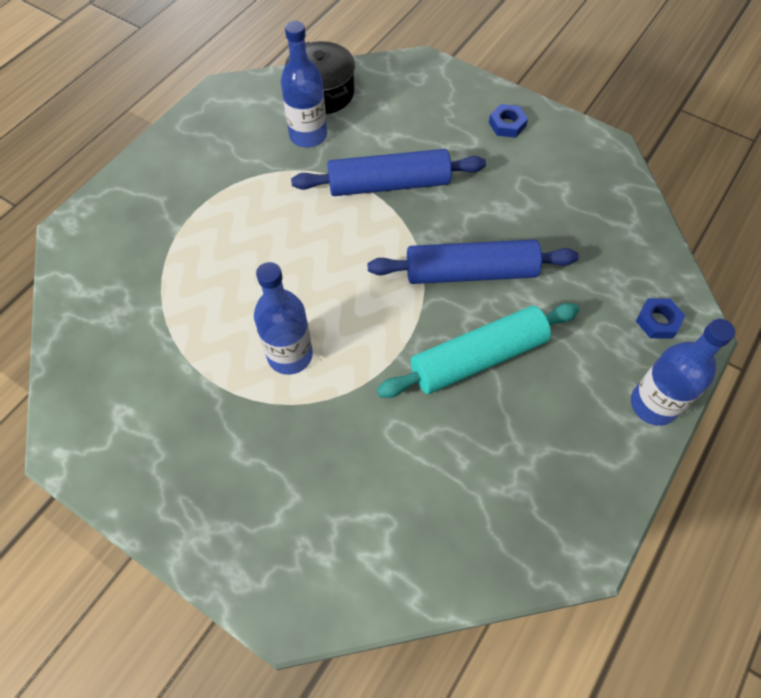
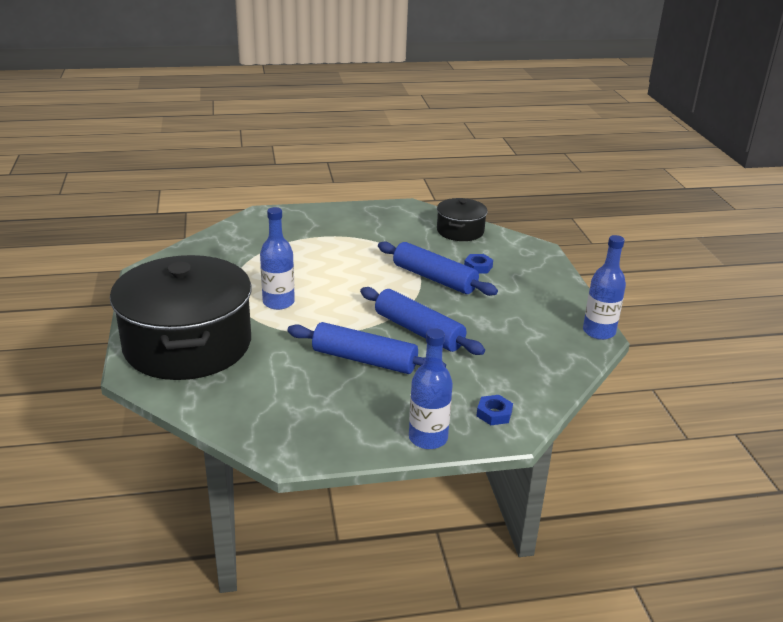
camera: 45 degrees right, 30 degrees down
blue bottle [281,21,327,147] -> blue bottle moved to [583,235,626,340]
turquoise rolling pin [377,303,579,398] -> blue rolling pin [287,322,446,374]
blue nut [489,104,528,138] -> blue nut moved to [464,254,493,274]
none -> black pot [110,255,252,380]

